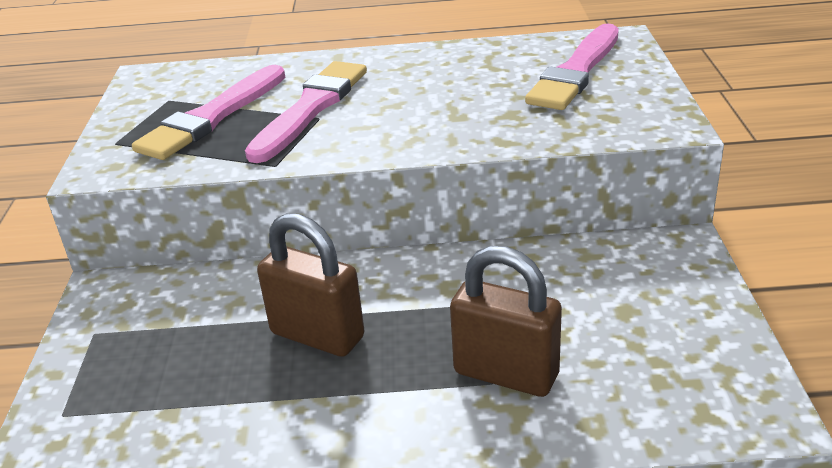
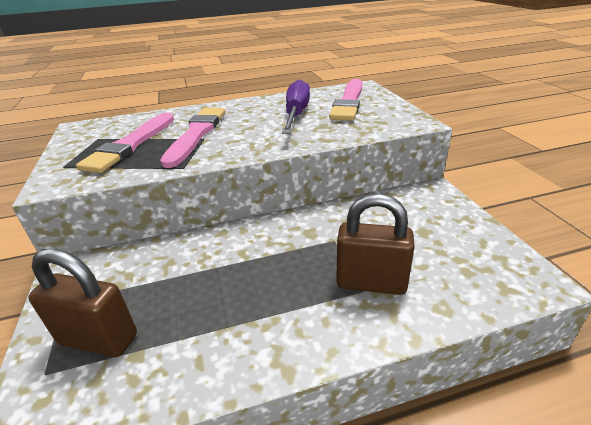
camera: 15 degrees left, 0 degrees up
brown padlock [257,213,365,357] -> brown padlock moved to [28,249,137,357]
none -> purple screwdriver [282,79,310,134]

